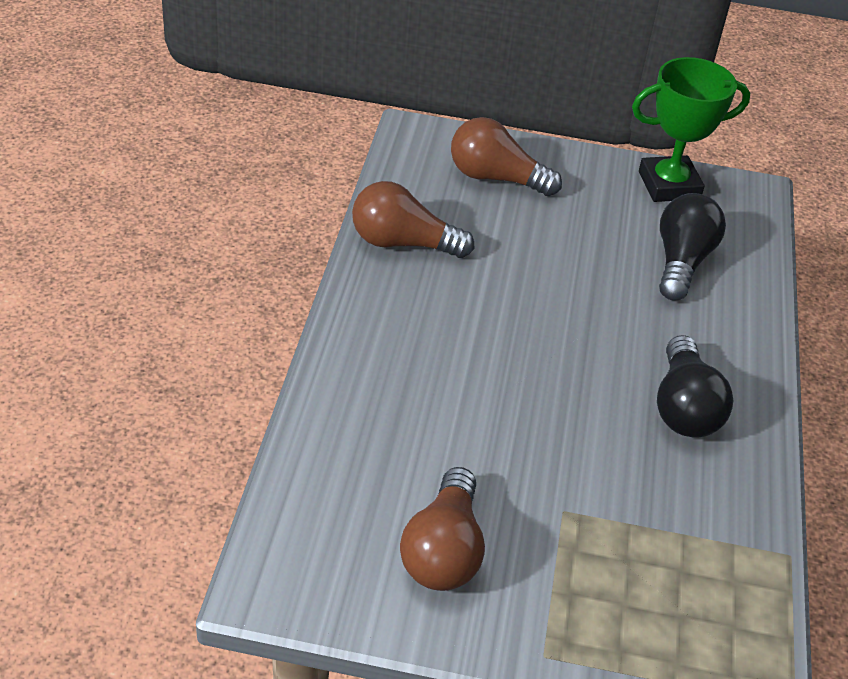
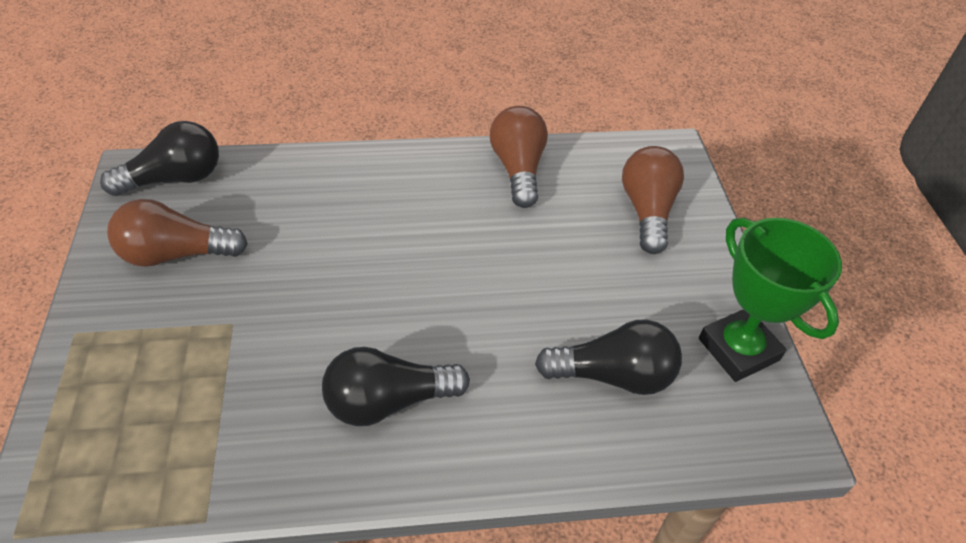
camera: 75 degrees right, 5 degrees up
none -> black light bulb [100,121,219,196]

